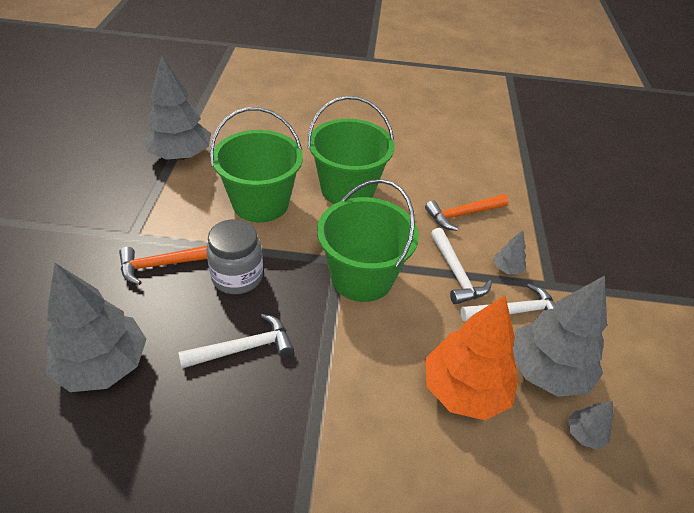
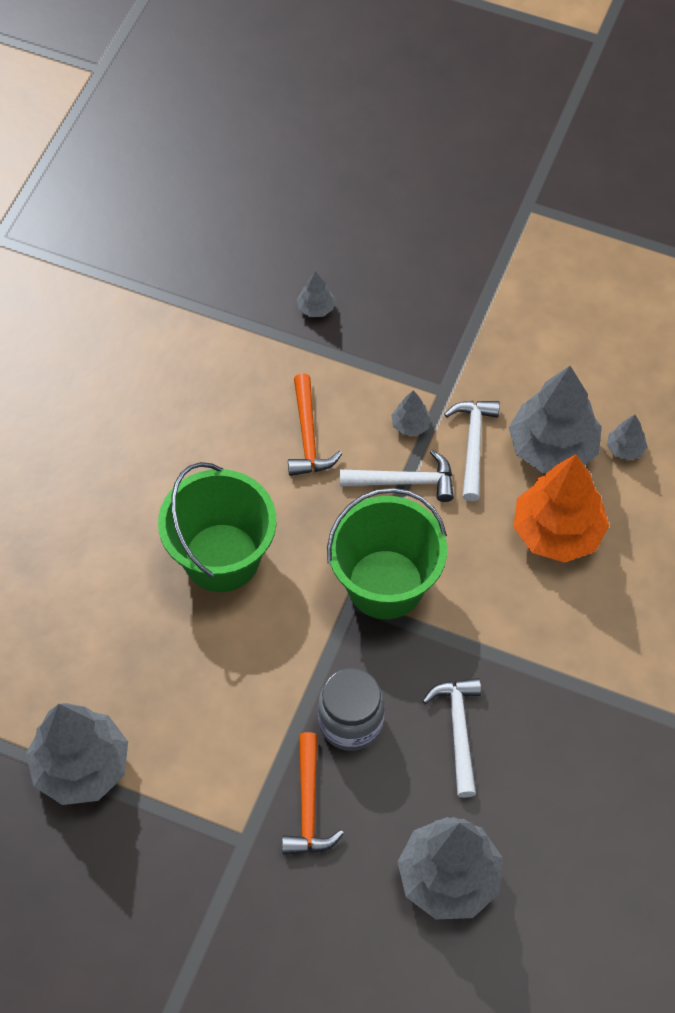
camera: 70 degrees left, 15 degrees up
green bucket [210,107,303,222] -> none
none -> grey tree [297,271,335,317]

